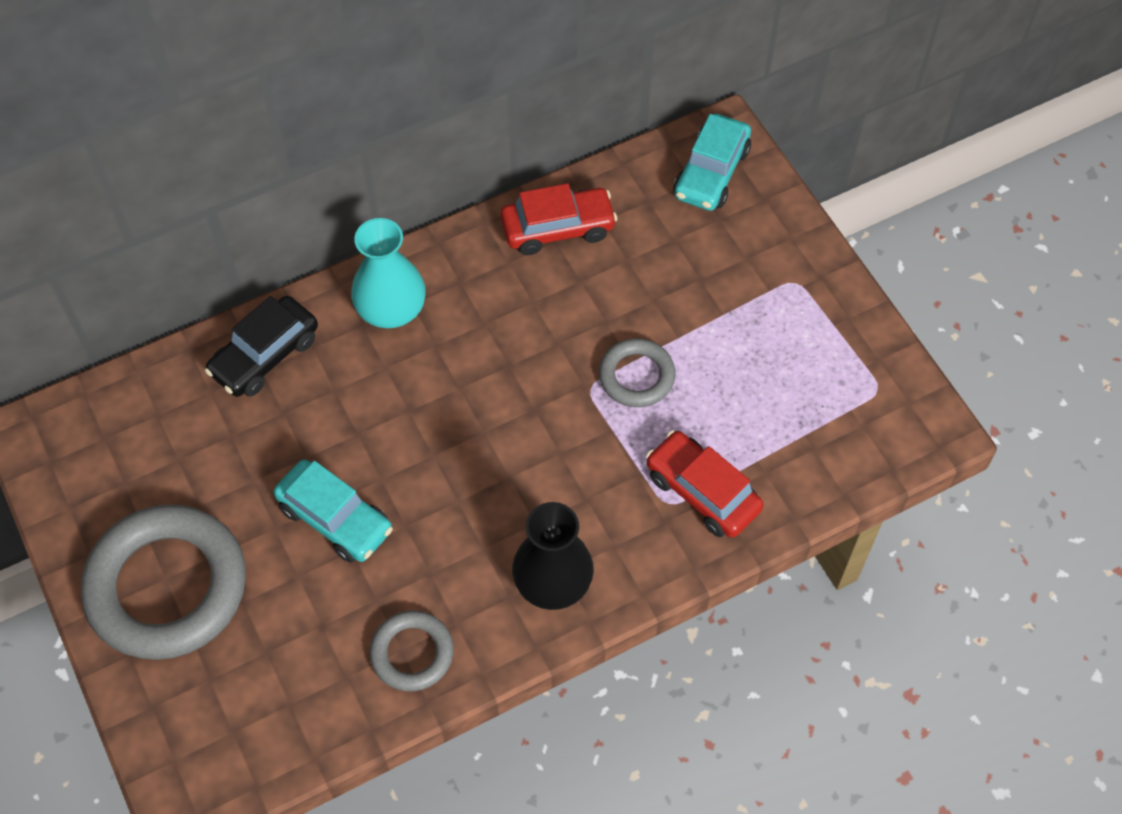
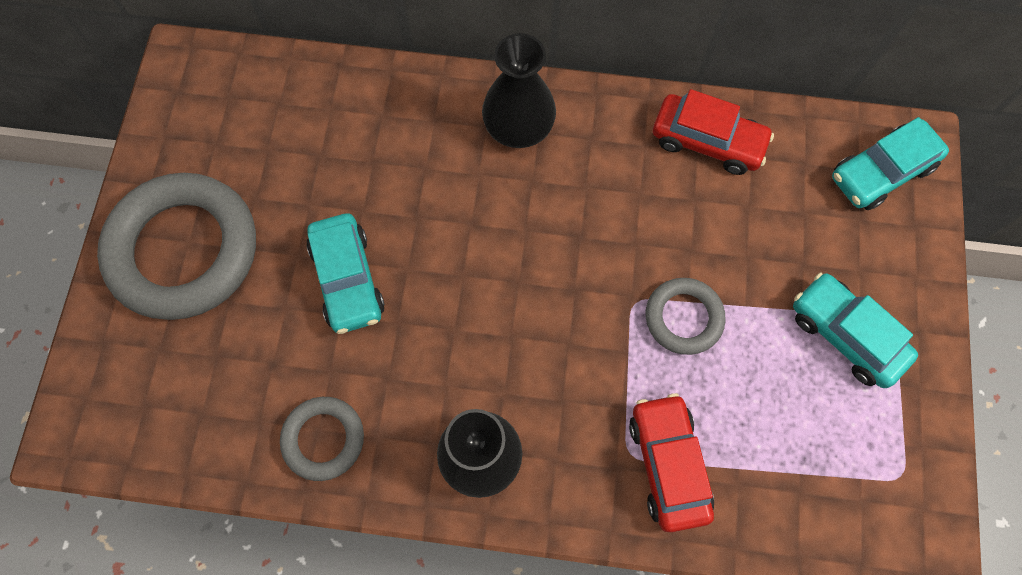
camera: 35 degrees right, 10 degrees up
black car [205,296,318,397] -> none
turquoise vase [351,218,426,328] -> black vase [482,33,556,148]
none -> turquoise car [793,273,918,388]

